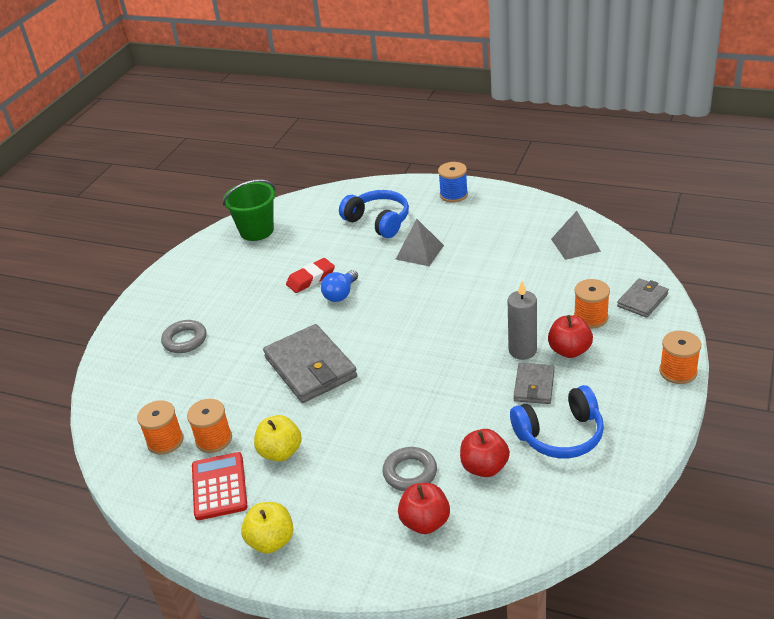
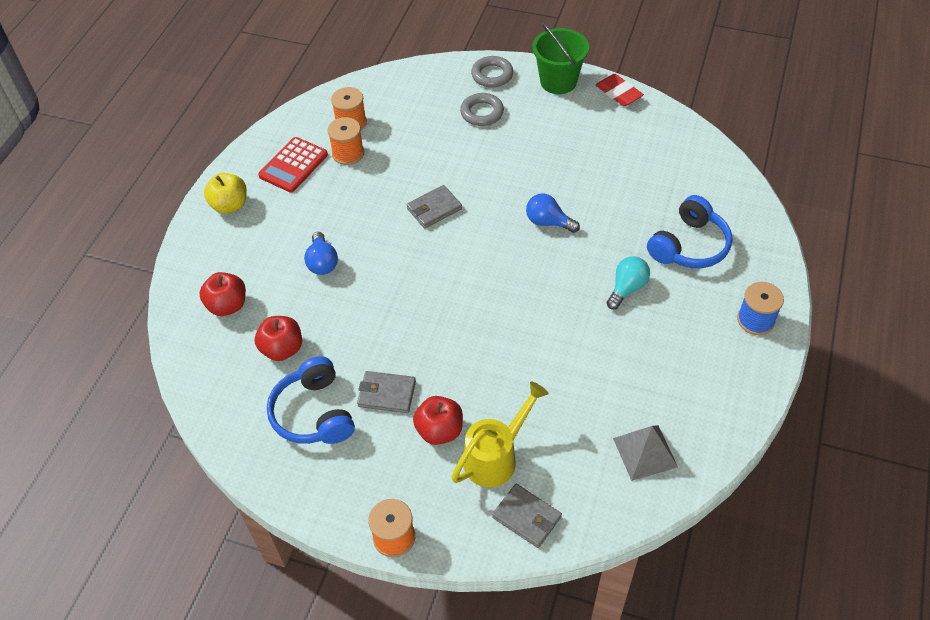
camera: 85 degrees right, 15 degrees up
red calculator [192,452,248,520] -> red calculator turned 135 degrees clockwise [258,137,328,192]
green bucket [223,180,275,241] -> green bucket moved to [532,22,589,94]
yellow apple [254,415,302,462] -> none
grey wallet [263,324,357,403] -> grey wallet [406,185,462,228], size x0.55
red eraser [286,258,335,293] -> red eraser moved to [596,74,644,106]
grey ring [382,447,437,491] -> grey ring moved to [471,56,513,87]
grey pyramid [396,219,444,266] -> turquoise light bulb [607,256,650,310]
grey candle [507,281,537,360] -> none
orange spool [574,279,610,328] -> yellow watering can [451,381,549,487]
none -> blue light bulb [304,232,338,275]

